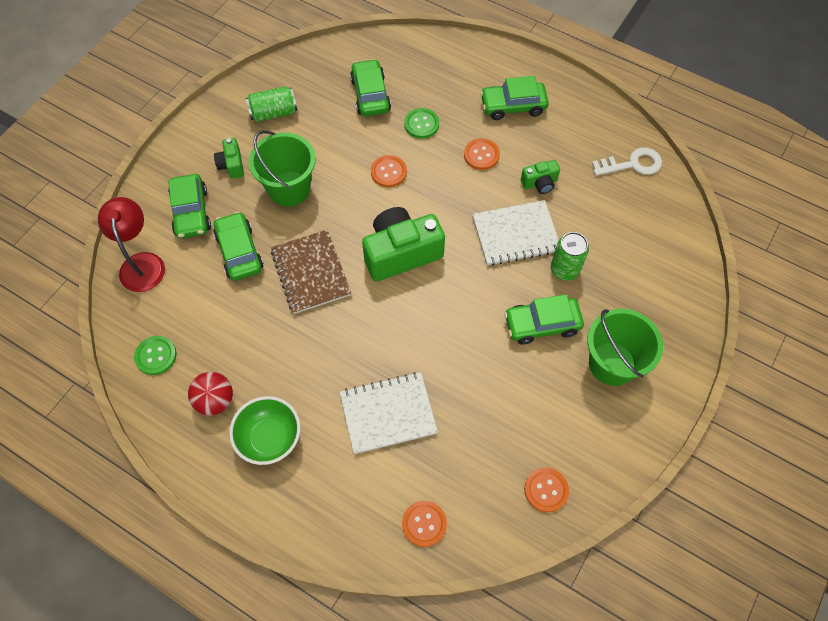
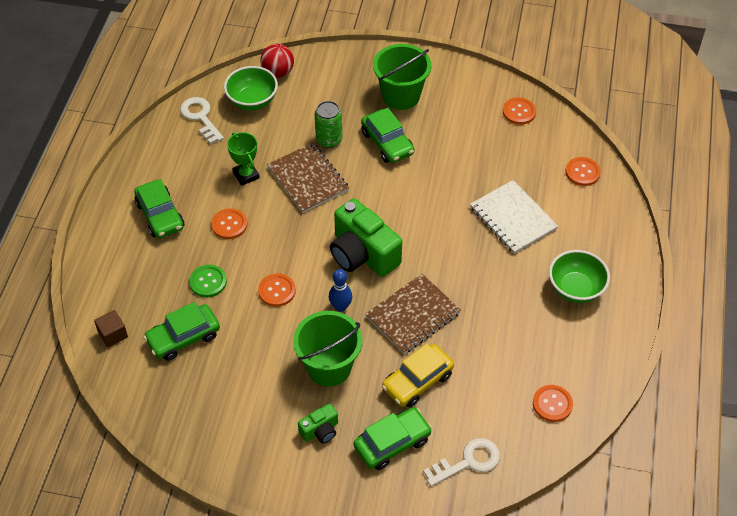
camera: 110 degrees left, 10 degrees down
red lamp [98,197,165,292] -> white key [423,438,500,487]
green button [134,336,177,375] -> orange button [533,385,573,422]
red ball [188,372,233,416] -> red ball moved to [260,44,294,78]
green car [213,212,264,281] -> yellow car [382,344,454,408]
green can [246,86,297,122] -> none
white notebook [472,200,559,266] -> brown notebook [267,143,349,213]
green camera [521,160,560,194] -> green trophy [227,132,260,186]
none -> brown cube [94,310,128,347]
none -> green bowl [224,66,278,110]
none -> blue bowling pin [329,269,352,312]

